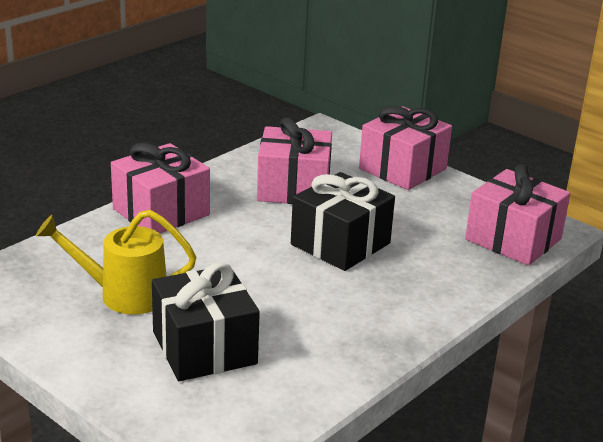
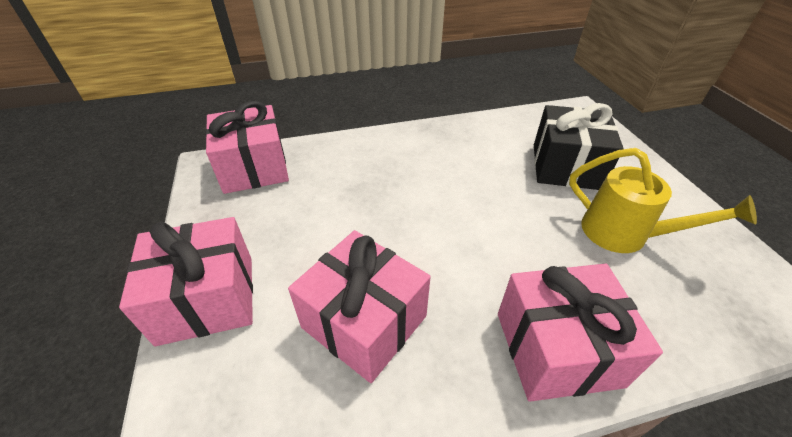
camera: 145 degrees left, 15 degrees up
black gift [291,172,395,271] -> none

